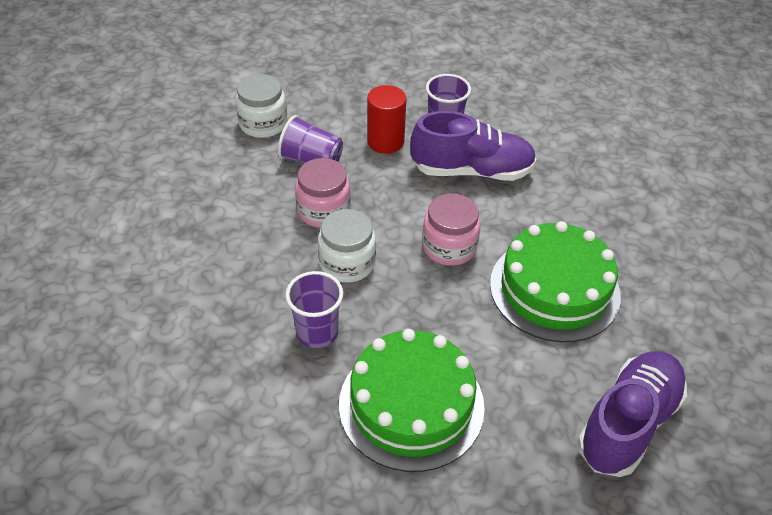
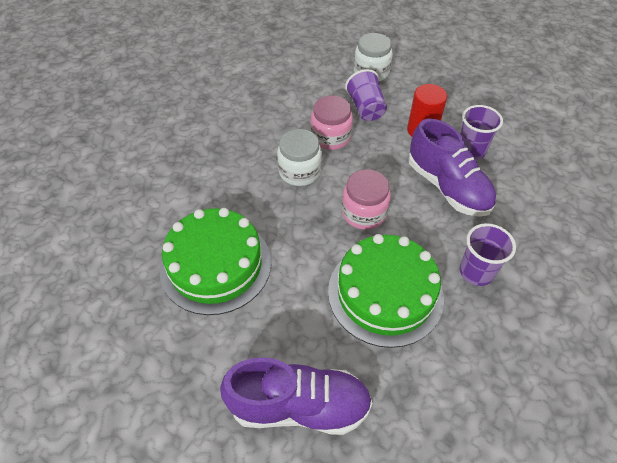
camera: 55 degrees right, 5 degrees up
purple cup [285,271,343,348] -> purple cup moved to [460,223,516,286]

